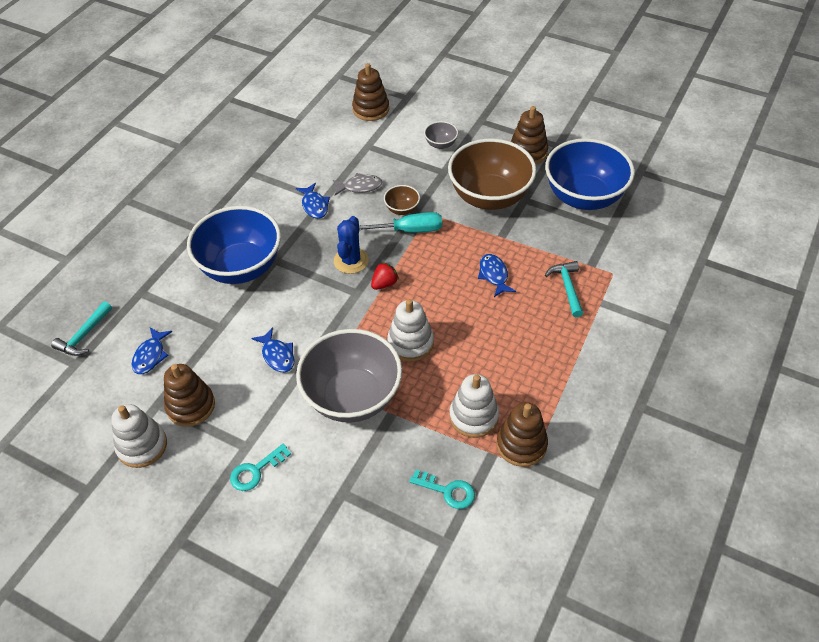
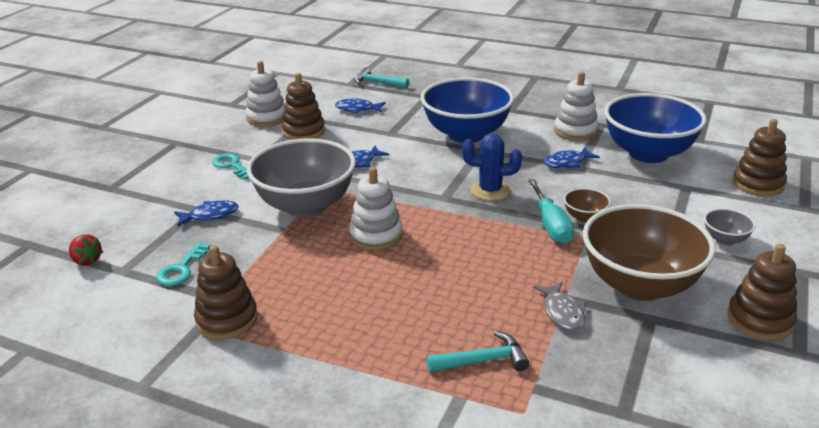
camera: 85 degrees right, 20 degrees down
grey fish [333,173,382,195] -> grey fish moved to [533,282,586,331]
red strawberry [371,262,399,290] -> red strawberry moved to [69,234,103,266]
white stacking toy [449,374,499,438] -> white stacking toy moved to [554,72,599,141]
blue fish [478,254,516,297] -> blue fish moved to [174,200,238,227]
blue bowl [545,138,635,210] -> blue bowl moved to [604,93,707,163]

